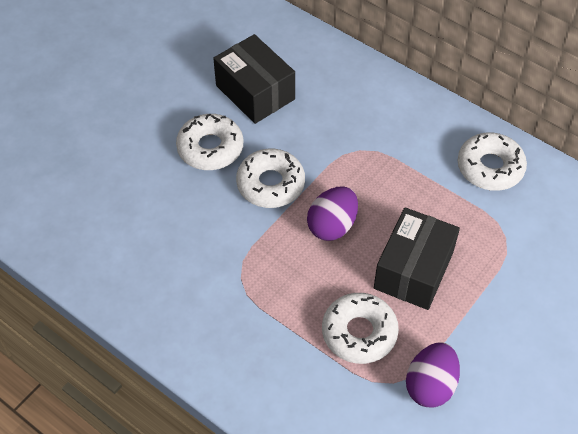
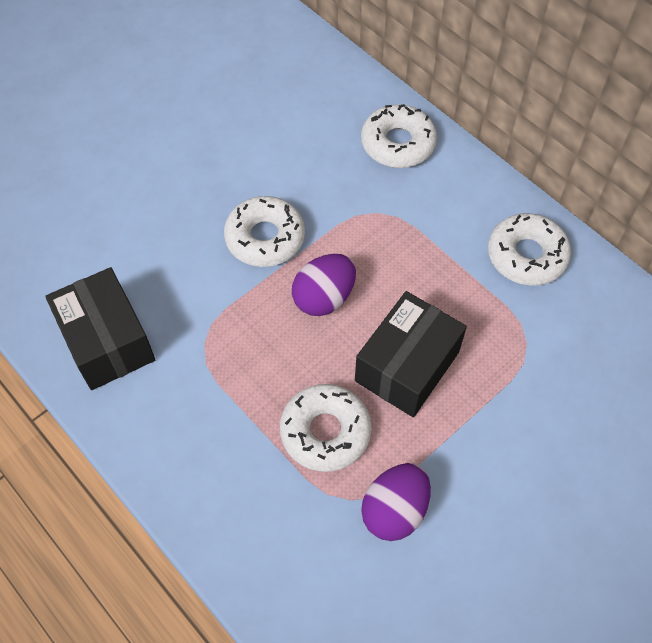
camera: 10 degrees right, 5 degrees up
white donut [176,114,243,170] -> white donut moved to [361,104,437,168]
black box [213,34,295,124] -> black box moved to [45,267,155,390]

